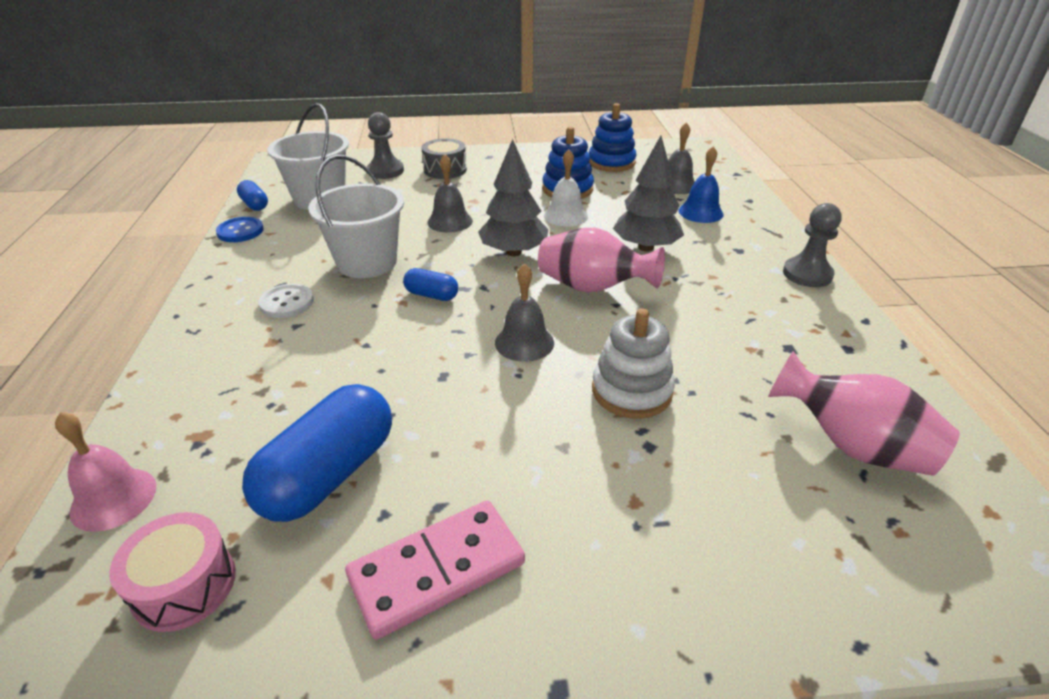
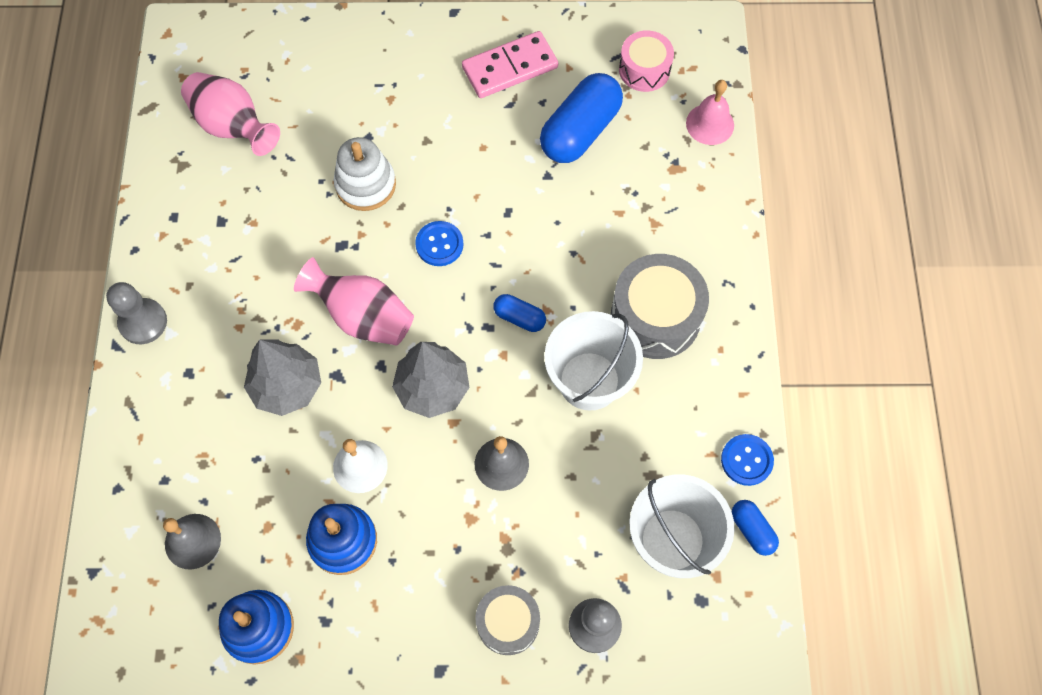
camera: 175 degrees left, 30 degrees up
white button [258,284,314,318] -> grey drum [611,254,709,359]
grey bell [495,263,554,362] -> blue button [415,221,464,266]
blue bell [679,146,724,223] -> none

